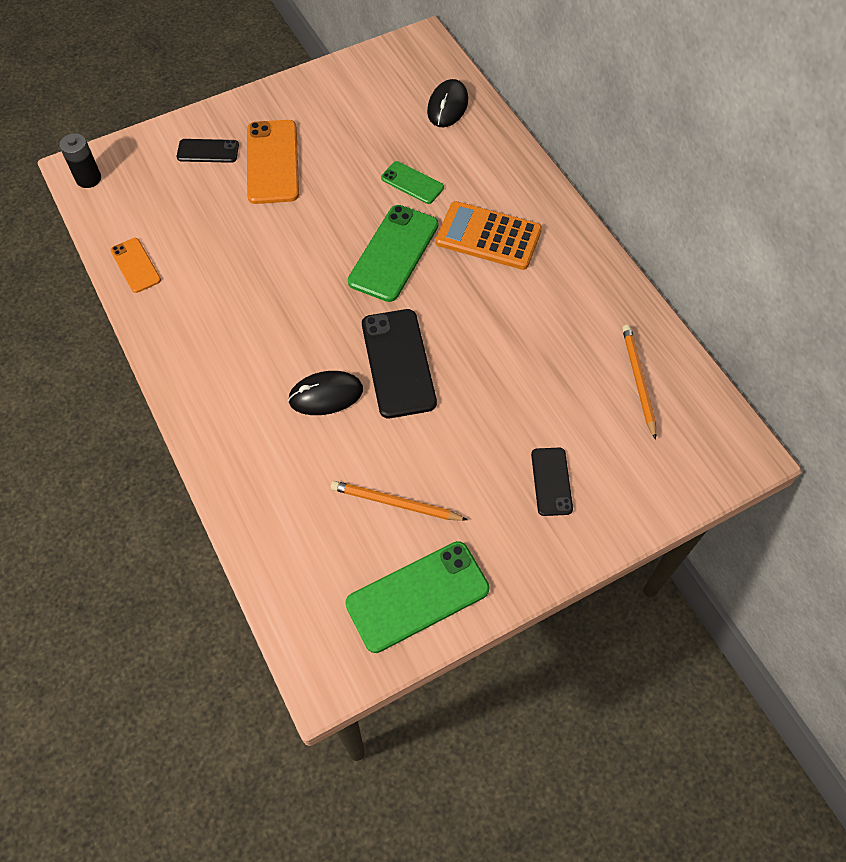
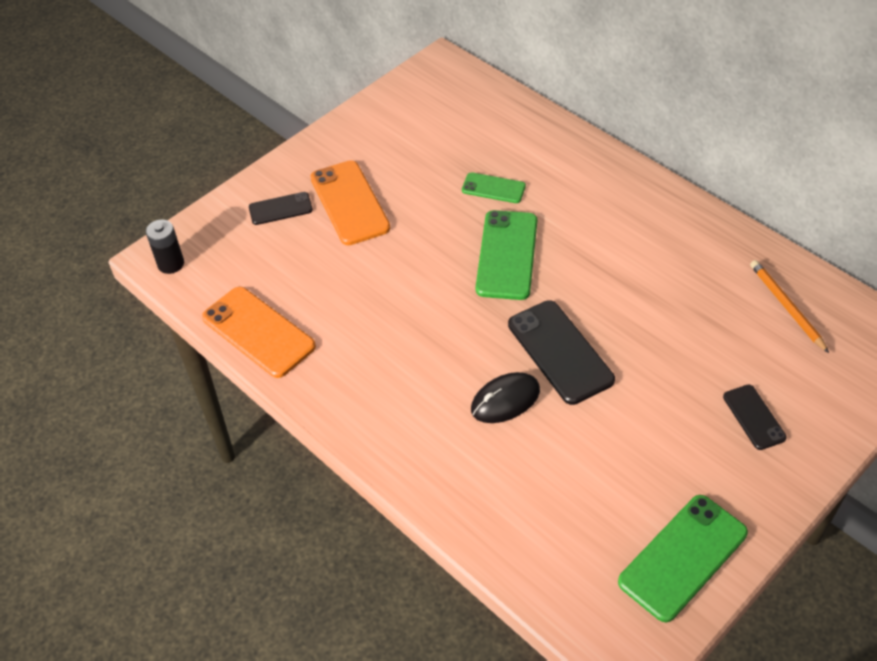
camera: 15 degrees left, 10 degrees down
orange phone [111,238,161,293] -> orange phone [202,287,316,378], size x1.76
orange pencil [331,481,468,521] -> none
black mouse [427,79,468,127] -> none
orange calculator [436,201,542,270] -> none

